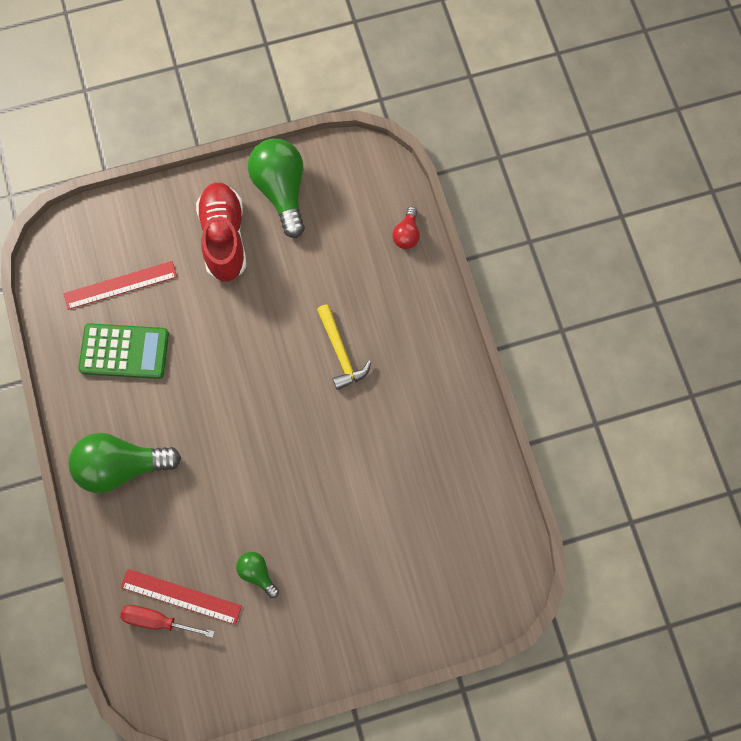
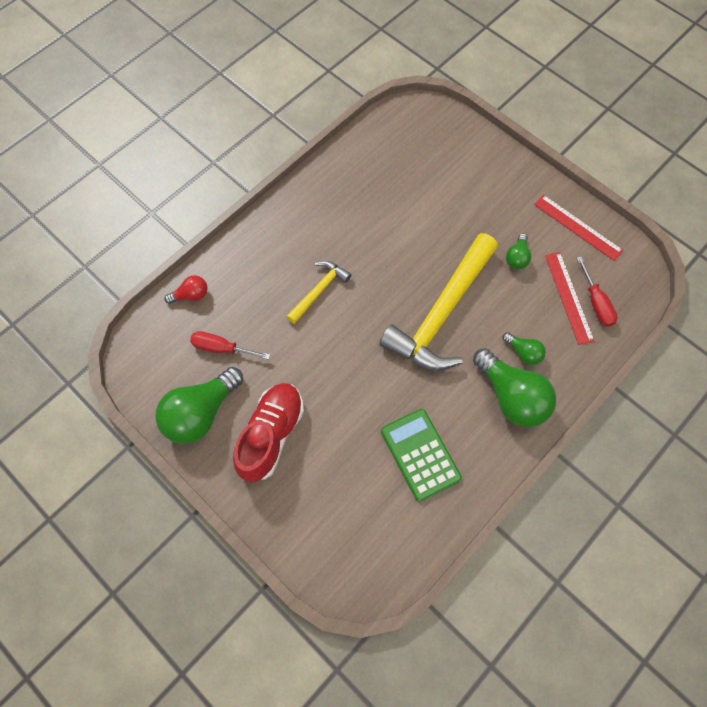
camera: 120 degrees left, 5 degrees down
red ruler [64,261,177,310] -> red ruler moved to [534,195,623,261]
red shoe [196,182,246,282] -> red shoe turned 150 degrees clockwise [233,383,304,482]
none -> red screwdriver [190,331,270,360]
none -> yellow hammer [379,233,498,371]
none -> green light bulb [503,332,546,365]

